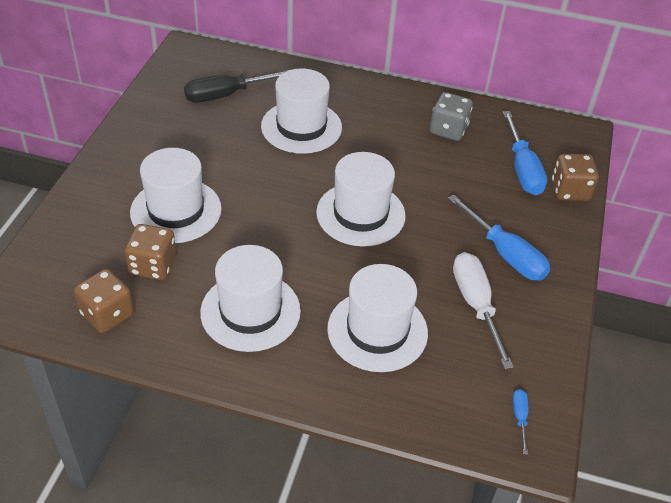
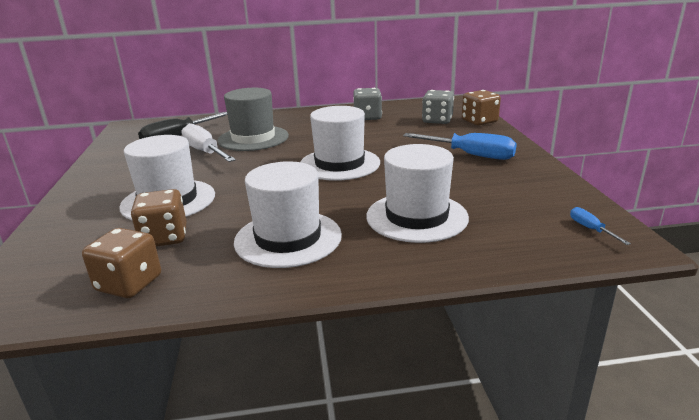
camera: 20 degrees left, 20 degrees down
white hat [261,68,342,154] -> grey hat [218,88,289,151]
white screwdriver [453,252,514,369] -> white screwdriver moved to [181,123,236,162]
blue screwdriver [503,111,547,195] -> grey dice [422,90,454,124]

